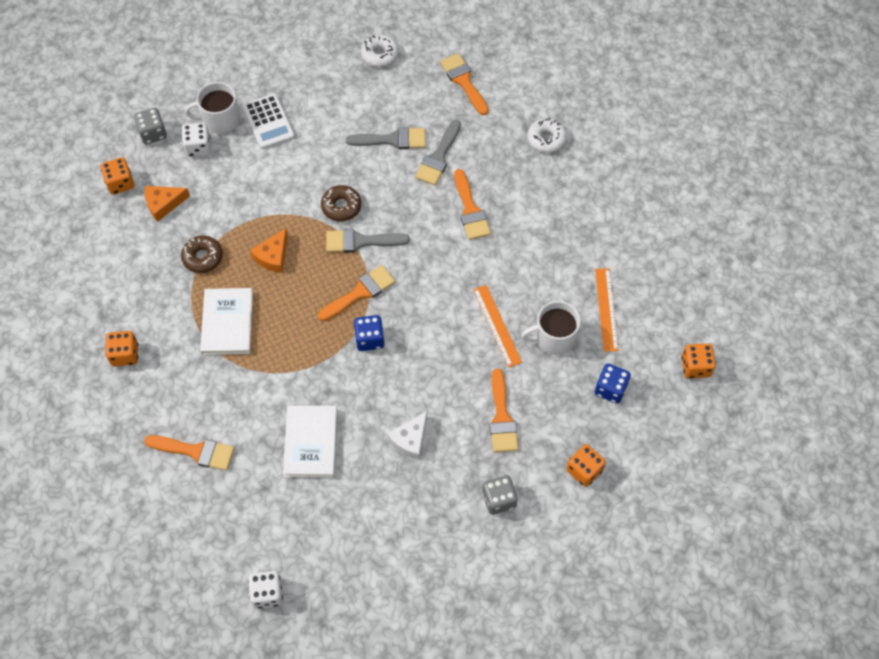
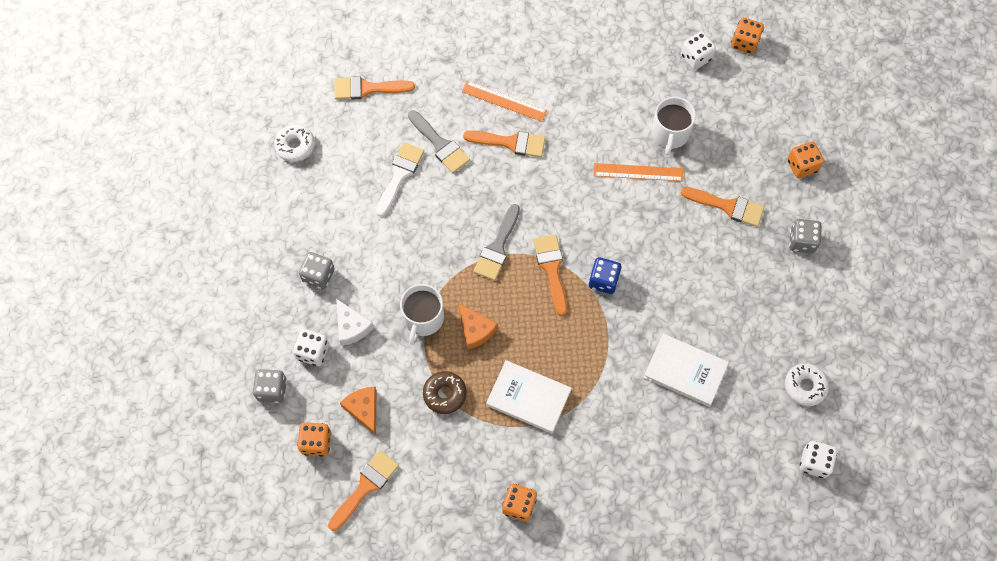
camera: 65 degrees left, 5 degrees up
orange brush [144,435,234,471] -> orange brush moved to [328,450,399,531]
orange cheese [145,186,190,222] -> orange cheese turned 150 degrees clockwise [340,387,377,435]
white mug [185,82,240,134] -> white mug moved to [400,284,444,345]
white calculator [243,94,295,149] -> grey dice [299,252,335,290]
brown donut [321,185,361,222] -> none
grey brush [346,127,426,149] -> white brush [376,142,424,217]
white cheese [387,411,427,460] -> white cheese moved to [336,299,374,346]
white donut [527,118,567,153] -> white donut moved to [785,363,829,406]
orange ruler [595,268,619,352] -> orange ruler moved to [462,81,547,122]
blue dice [595,364,631,404] -> none
none -> white dice [681,31,716,70]

